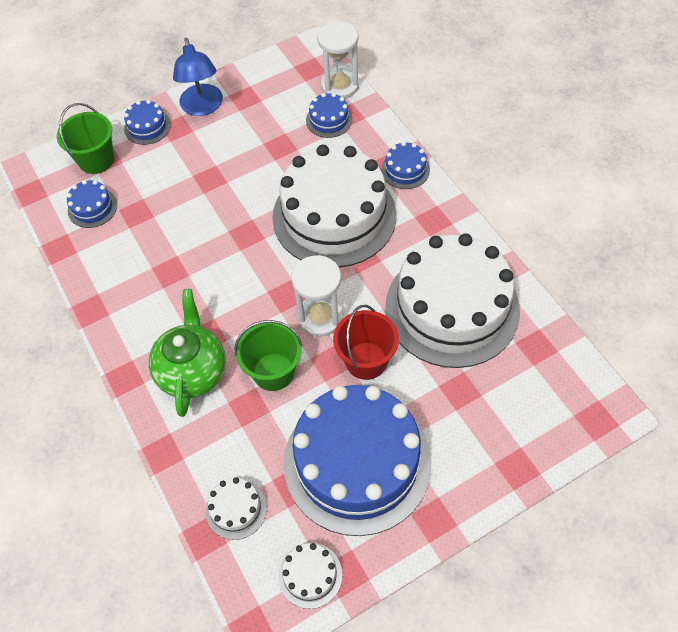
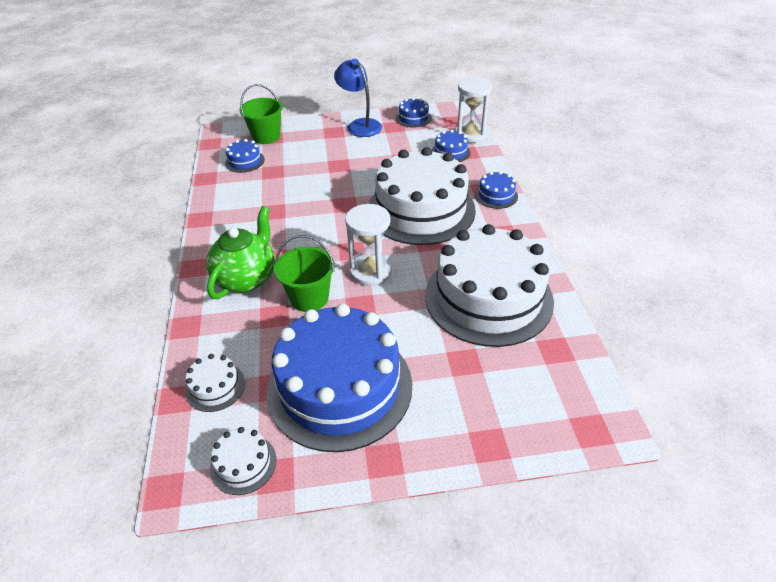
camera: 20 degrees right, 15 degrees down
blue cake [124,100,171,145] -> blue cake moved to [396,97,432,128]
blue lamp [173,38,223,116] -> blue lamp turned 135 degrees clockwise [334,59,382,137]
red bucket [333,305,399,380] -> none

